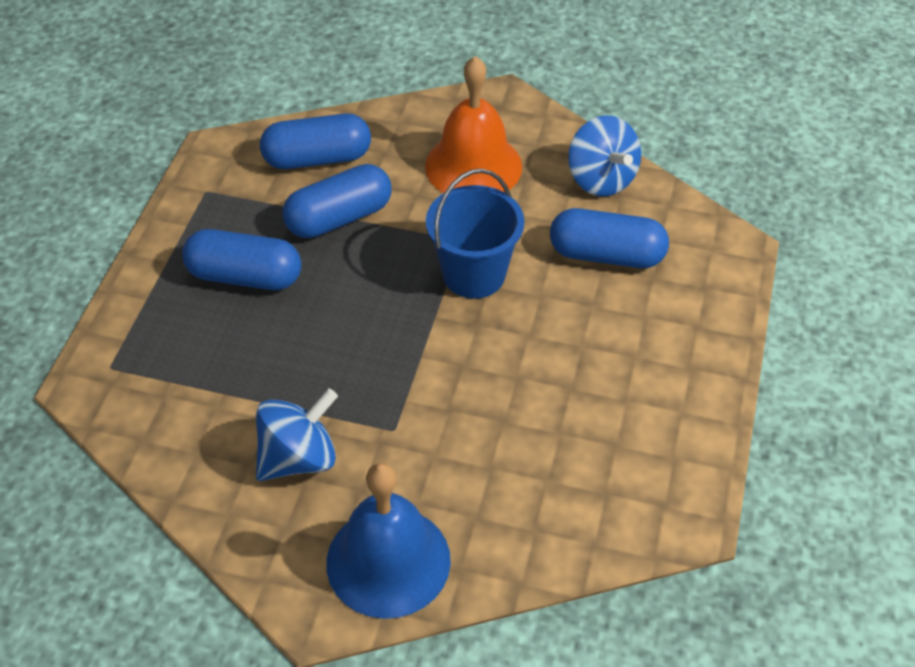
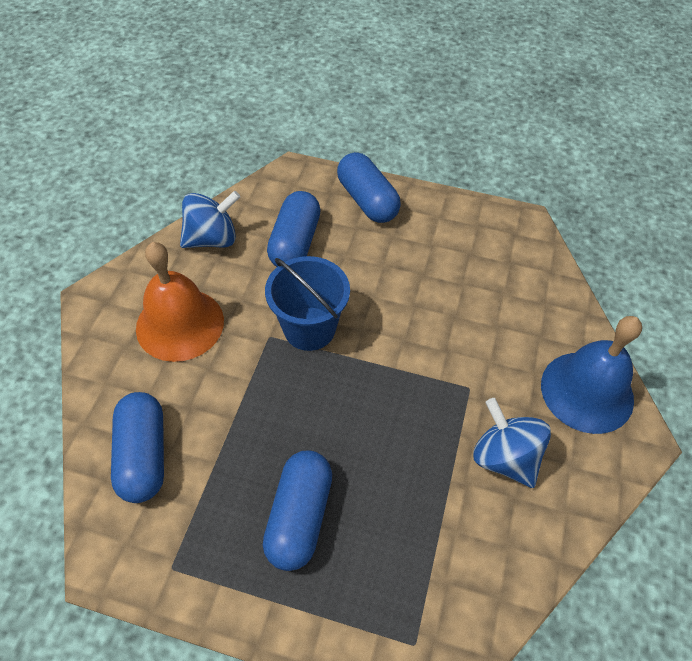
camera: 90 degrees left, 5 degrees up
blue capsule [283,164,392,238] -> blue capsule moved to [337,152,401,223]

